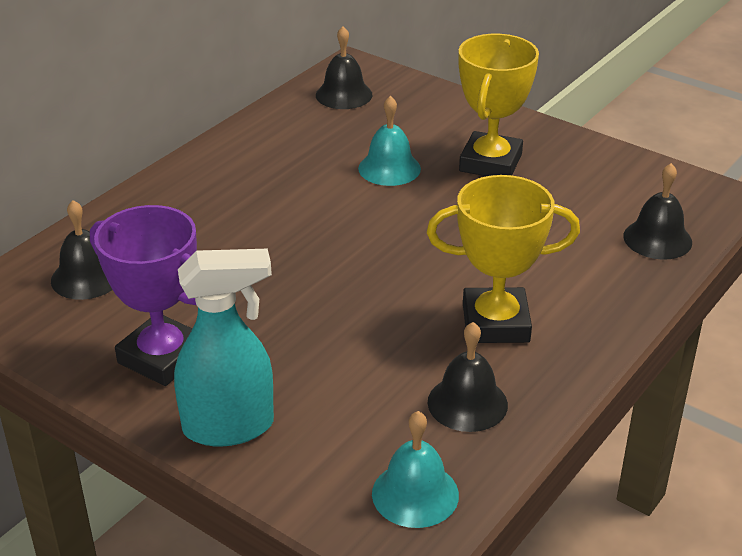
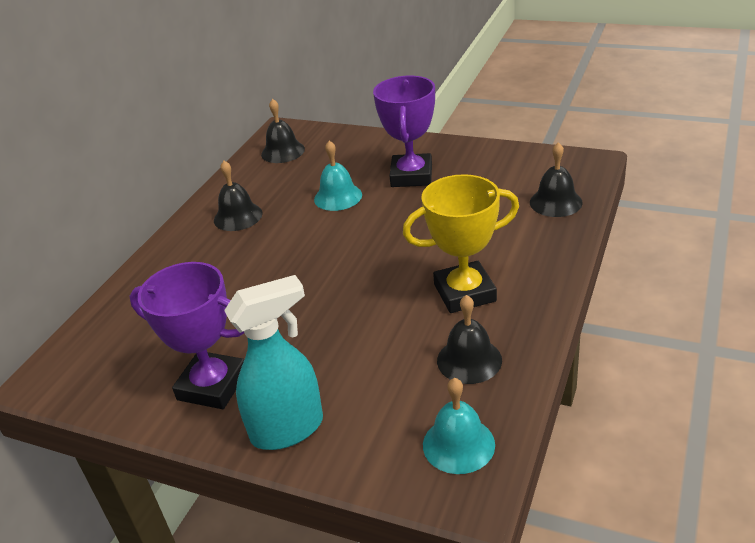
camera: 10 degrees left, 0 degrees up
black bell [51,200,112,300] -> black bell moved to [214,161,263,231]
yellow trophy [458,34,539,176] -> purple trophy [373,76,435,187]

